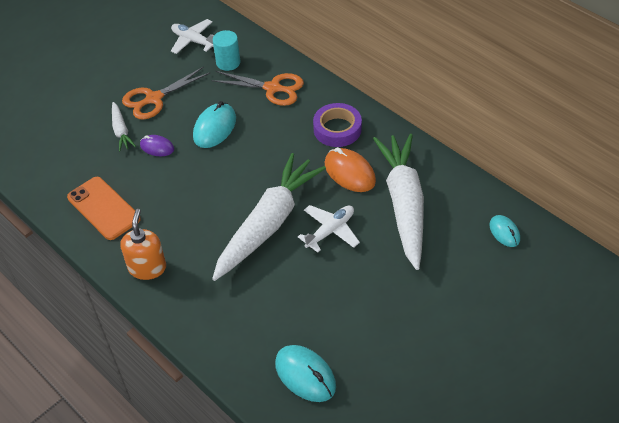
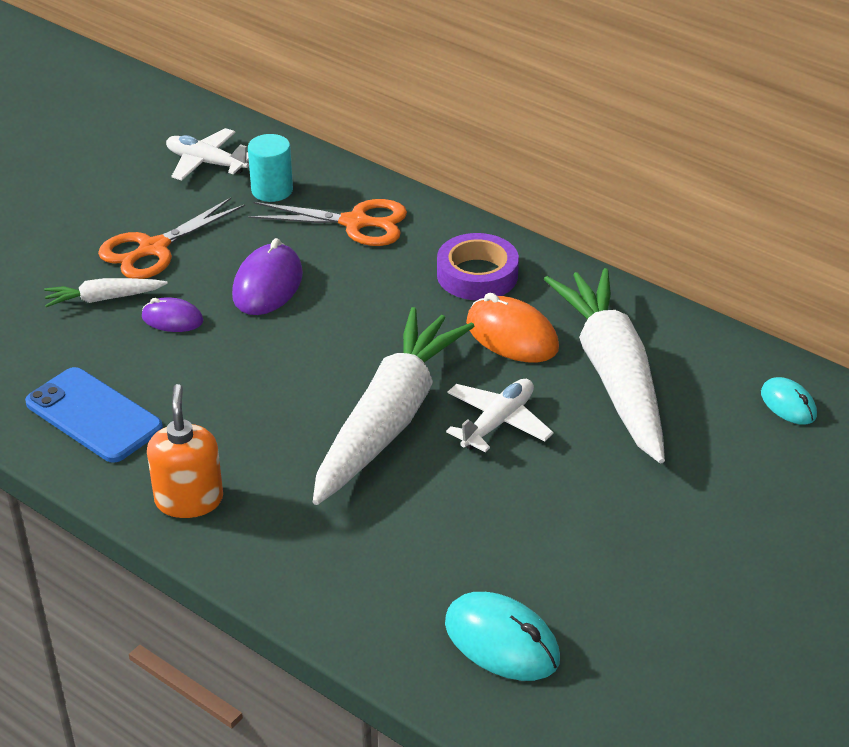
camera: 10 degrees left, 10 degrees down
orange phone [67,177,141,240] -> blue phone [25,367,163,463]
white carrot [112,102,136,151] -> white carrot turned 105 degrees clockwise [44,278,168,307]
turquoise mouse [193,101,236,148] -> purple mouse [232,238,303,315]

